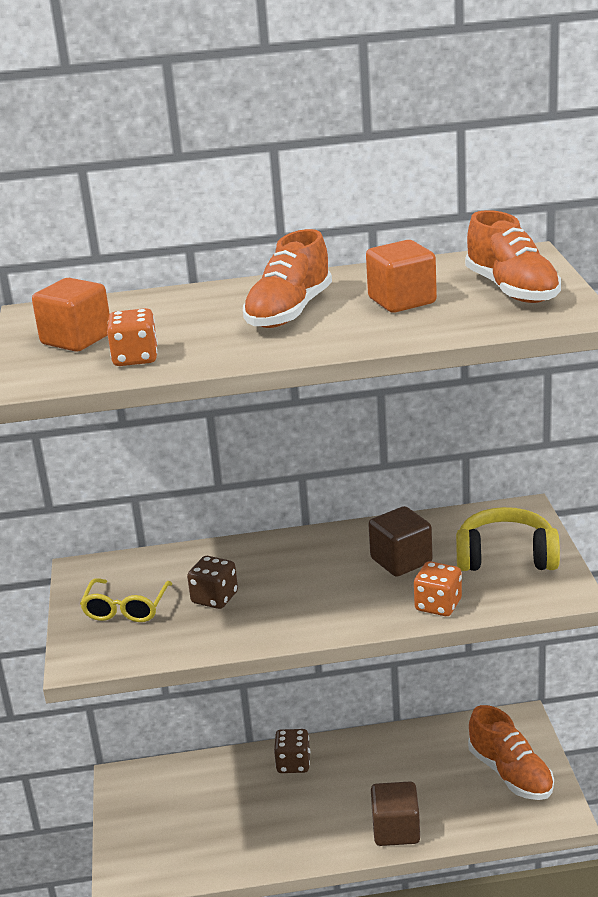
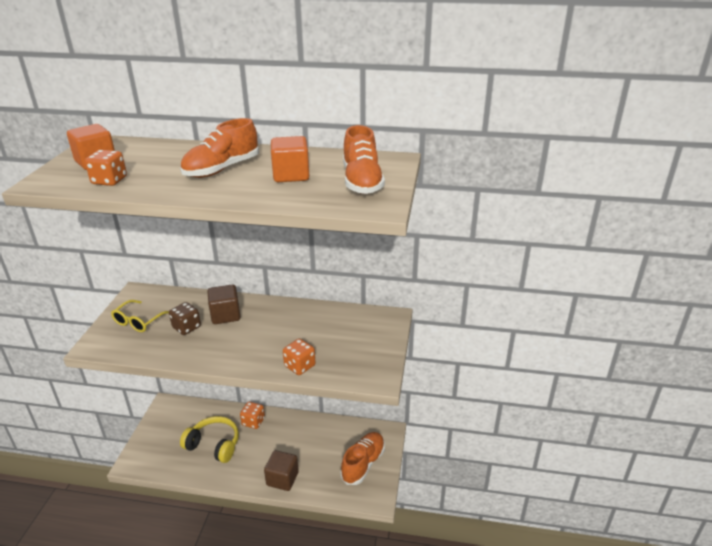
camera: 15 degrees right, 5 degrees up
brown dice [274,729,310,773] -> orange dice [240,402,265,429]
brown cube [368,506,433,577] -> brown cube moved to [207,285,241,324]
yellow headphones [456,507,560,571] -> yellow headphones moved to [180,416,239,463]
orange shoe [468,705,554,800] -> orange shoe turned 135 degrees counterclockwise [340,432,385,485]

